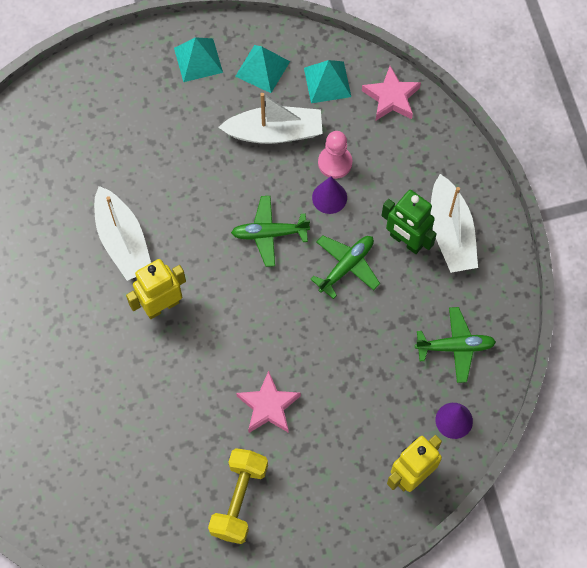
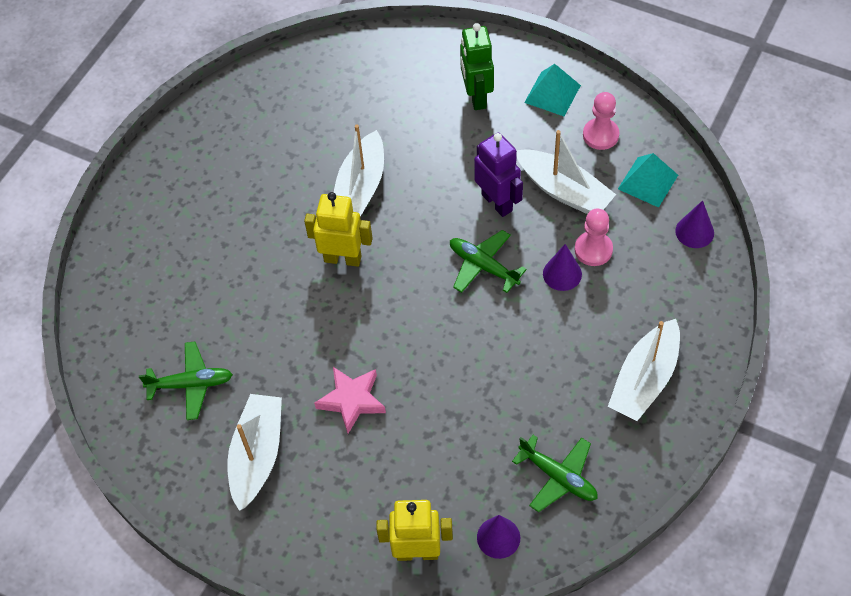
camera: 45 degrees right, 10 degrees down
yellow dumbbell [208,448,268,544] -> white boat [227,394,282,511]
turquoise pyramid [235,45,290,93] -> pink pawn [583,92,619,150]
green plane [310,235,380,299] -> green plane moved to [139,342,233,420]
pink star [362,66,421,120] -> purple cone [675,200,714,248]
green robot [382,190,437,254] -> green robot moved to [460,23,494,110]
none -> purple robot [474,132,523,217]

